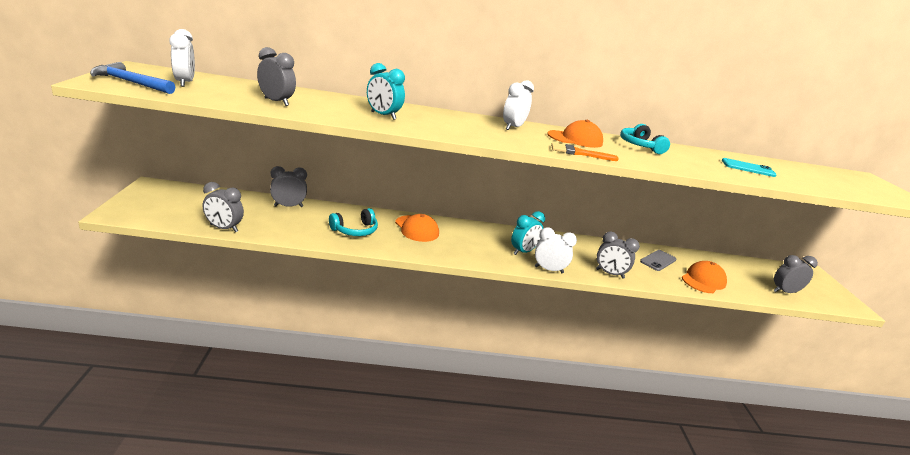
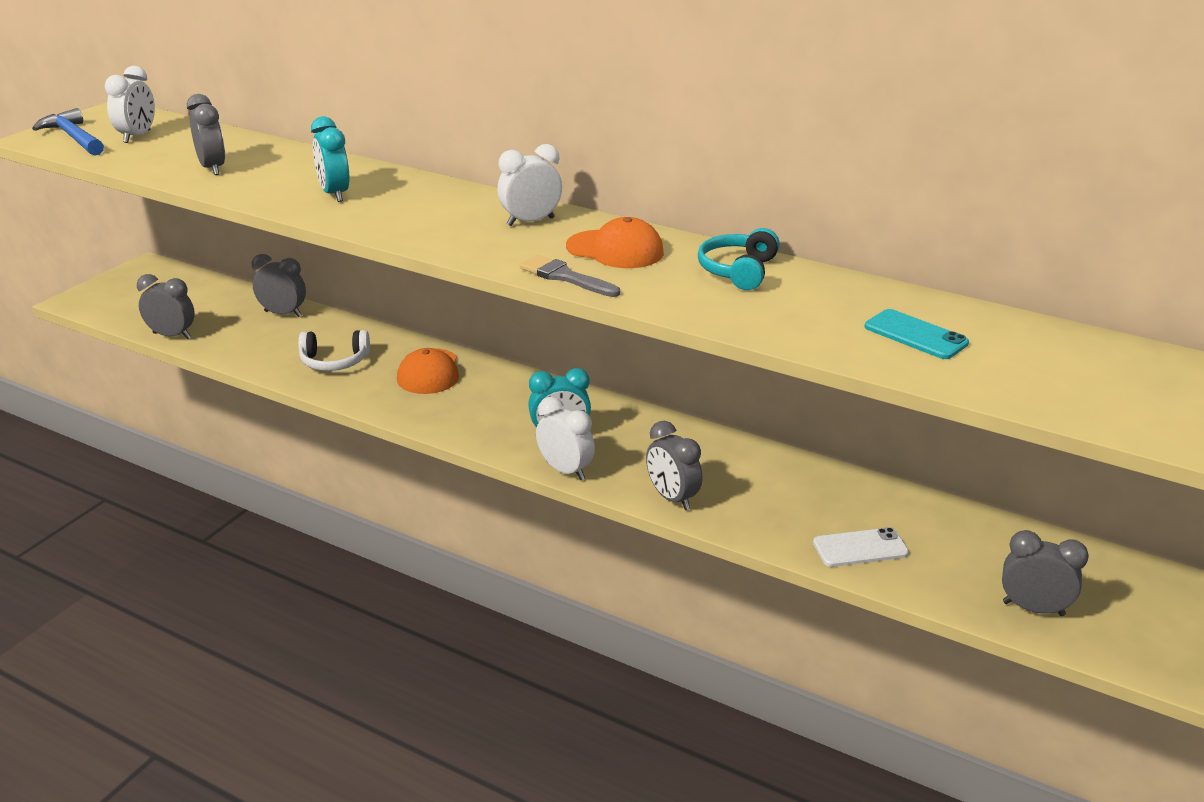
camera: 35 degrees right, 5 degrees up
grey clock [202,182,244,232] -> grey clock turned 150 degrees clockwise [137,274,195,339]
turquoise headphones [329,208,378,236] -> white headphones [298,330,370,371]
orange brush [551,143,619,161] -> grey brush [520,255,620,297]
grey phone [640,250,676,271] -> none
orange cap [682,261,727,293] -> white phone [813,527,909,567]

